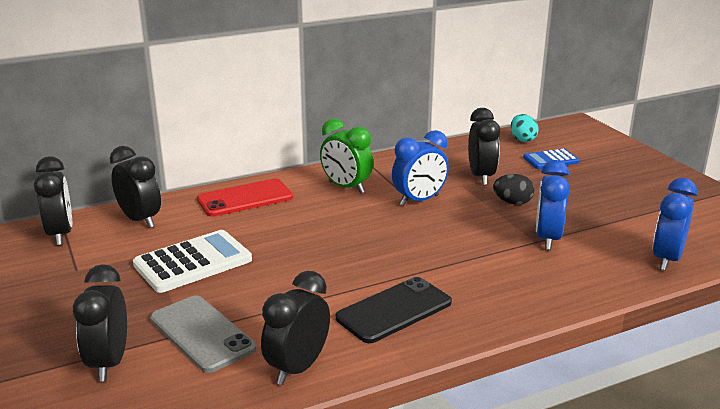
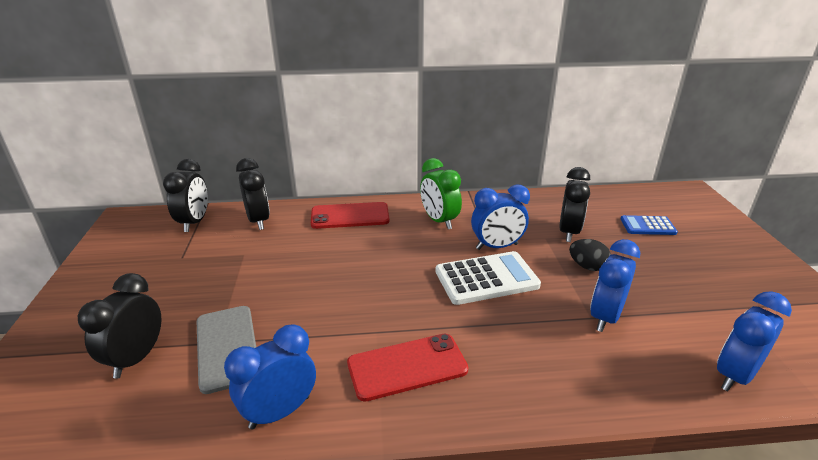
camera: 20 degrees right, 5 degrees up
white calculator [133,230,252,293] -> white calculator moved to [435,251,541,305]
black clock [261,271,330,385] -> blue clock [224,325,316,430]
black phone [336,277,452,343] -> red phone [347,334,468,402]
turquoise egg [511,114,539,142] -> none

